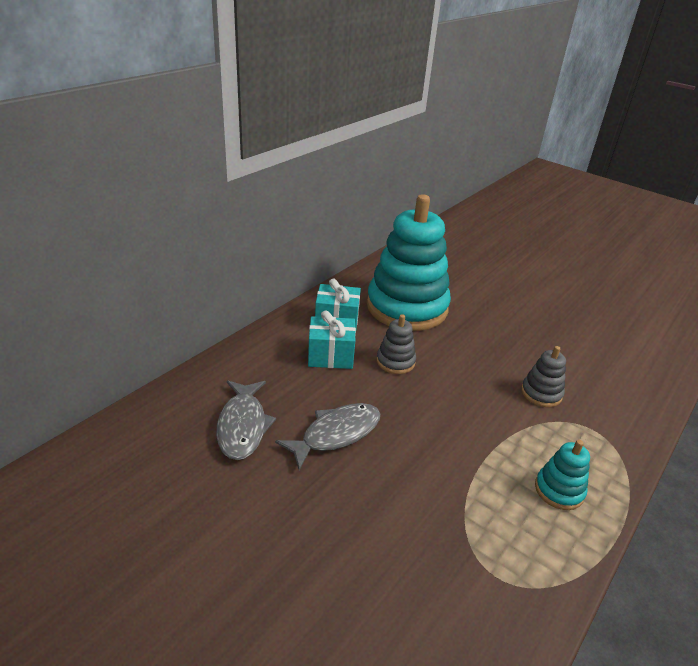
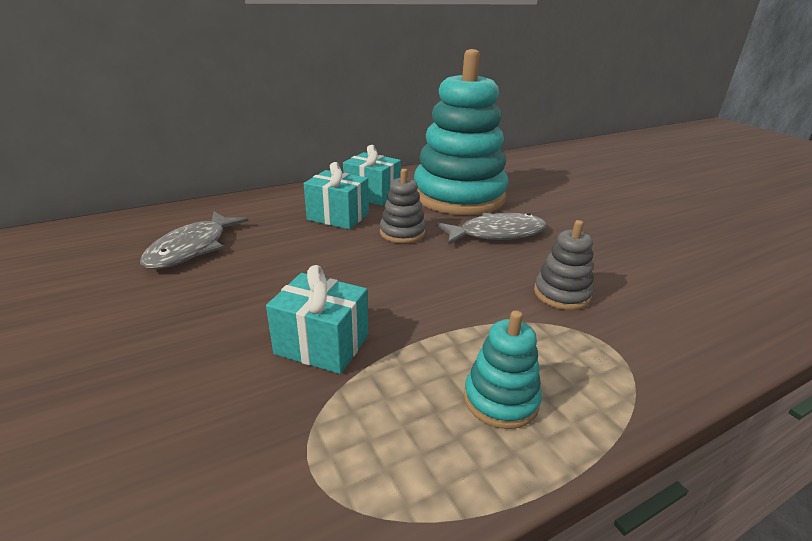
camera: 25 degrees right, 5 degrees down
grey fish [275,403,380,470] -> grey fish moved to [435,213,547,245]
none -> turquoise gift [266,265,368,374]

